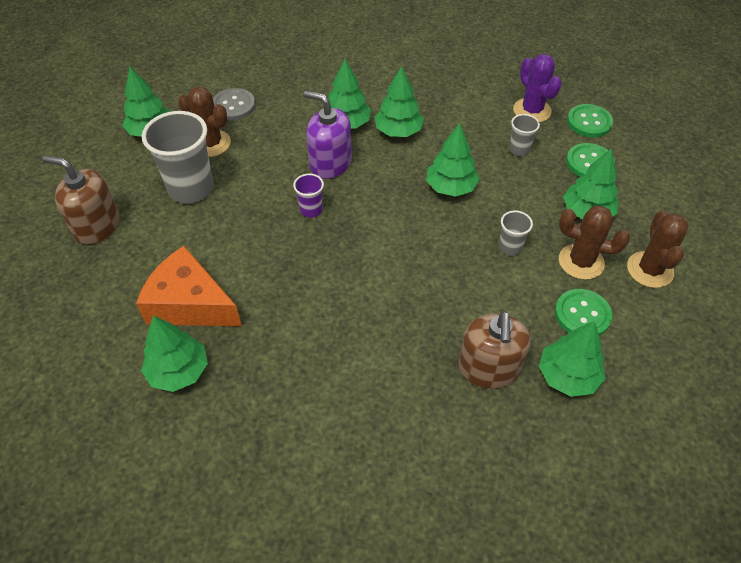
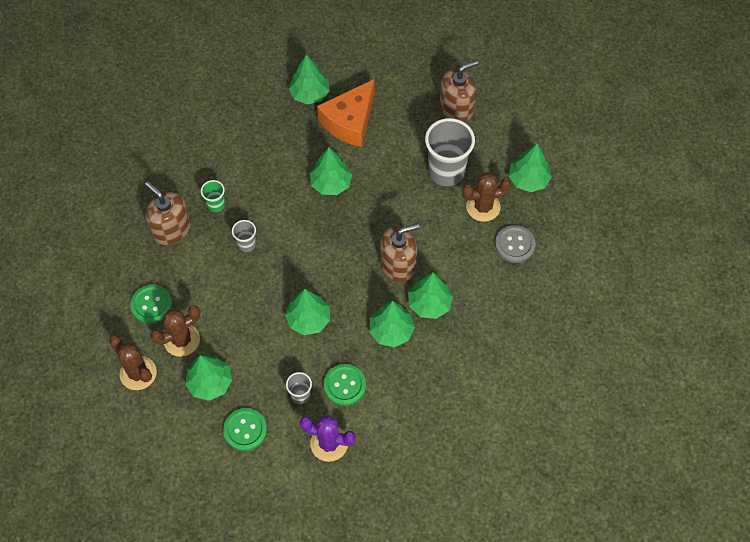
camera: 130 degrees right, 10 degrees up
orange cheese [136,246,242,326] -> orange cheese turned 150 degrees clockwise [317,79,375,147]
purple cup [293,173,324,218] -> none
purple soap dispenser [304,91,352,179] -> brown soap dispenser [380,223,419,282]
grey cup [499,210,533,256] -> grey cup moved to [232,220,256,252]
green tree [539,321,606,397] -> green tree moved to [309,147,352,195]
green button [567,104,613,137] -> green button moved to [324,364,366,406]
none -> green cup [201,180,225,212]

